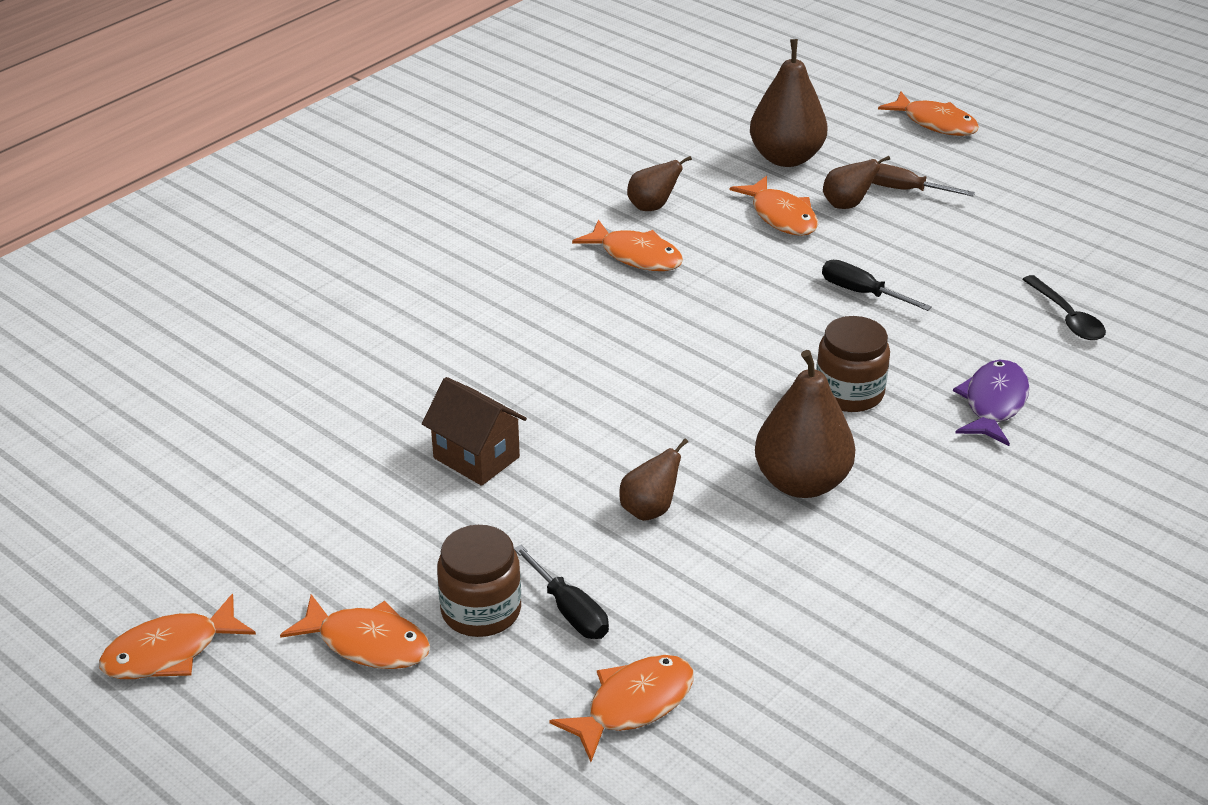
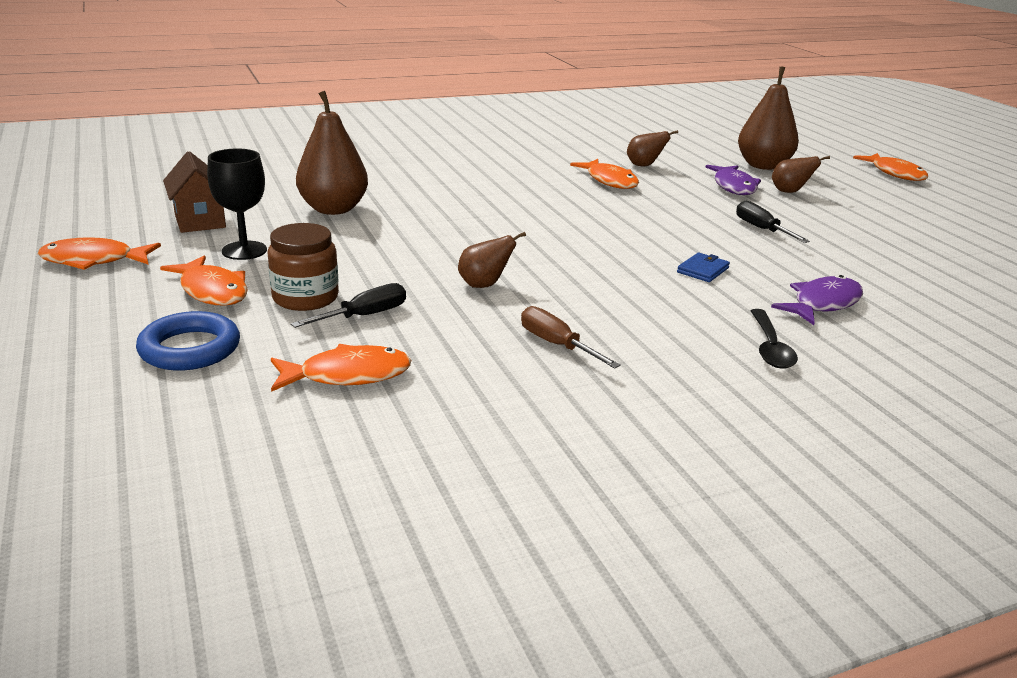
camera: 25 degrees right, 10 degrees down
brown house [422,377,527,486] -> brown house moved to [163,151,226,233]
black screwdriver [514,545,609,639] -> black screwdriver turned 120 degrees counterclockwise [291,283,406,328]
orange fish [730,176,818,236] -> purple fish [705,165,761,195]
brown pear [755,350,855,498] -> brown pear moved to [296,91,368,215]
brown jar [816,316,890,412] -> blue wallet [677,253,730,282]
brown screwdriver [872,163,975,196] -> brown screwdriver moved to [521,306,621,369]
black spoon [1022,275,1106,340] -> black spoon moved to [751,309,798,369]
none -> blue ring [136,311,240,371]
none -> black goblet [207,148,267,260]

